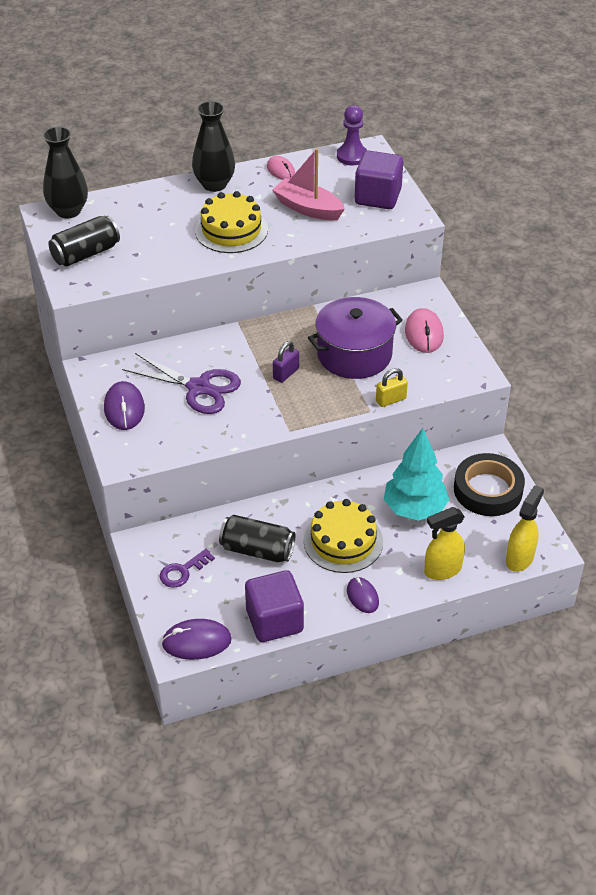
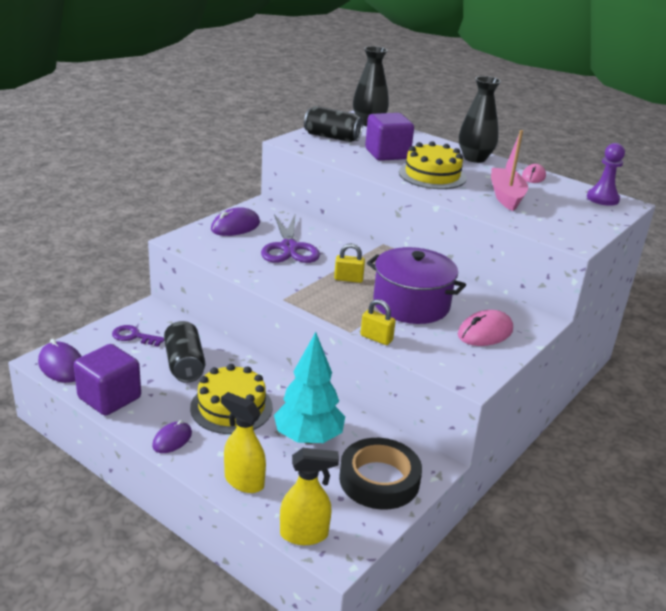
camera: 55 degrees right, 15 degrees down
purple padlock [273,341,299,383] -> yellow padlock [334,243,365,283]
purple cube [355,151,403,209] -> purple cube moved to [365,113,414,161]

